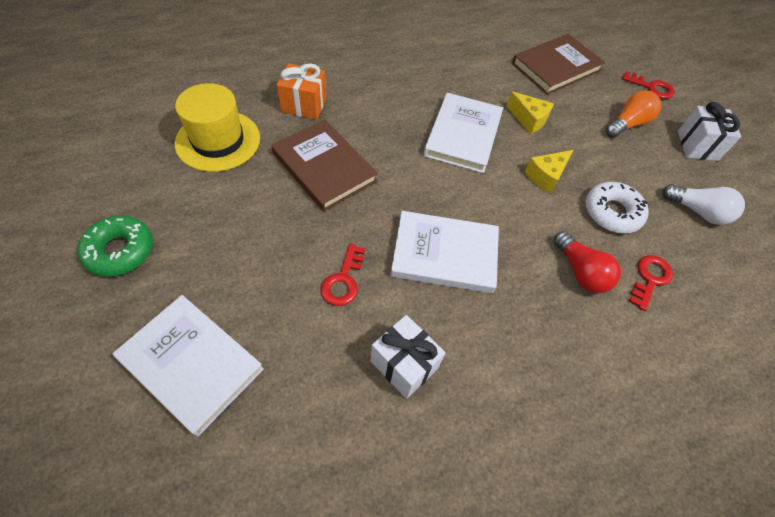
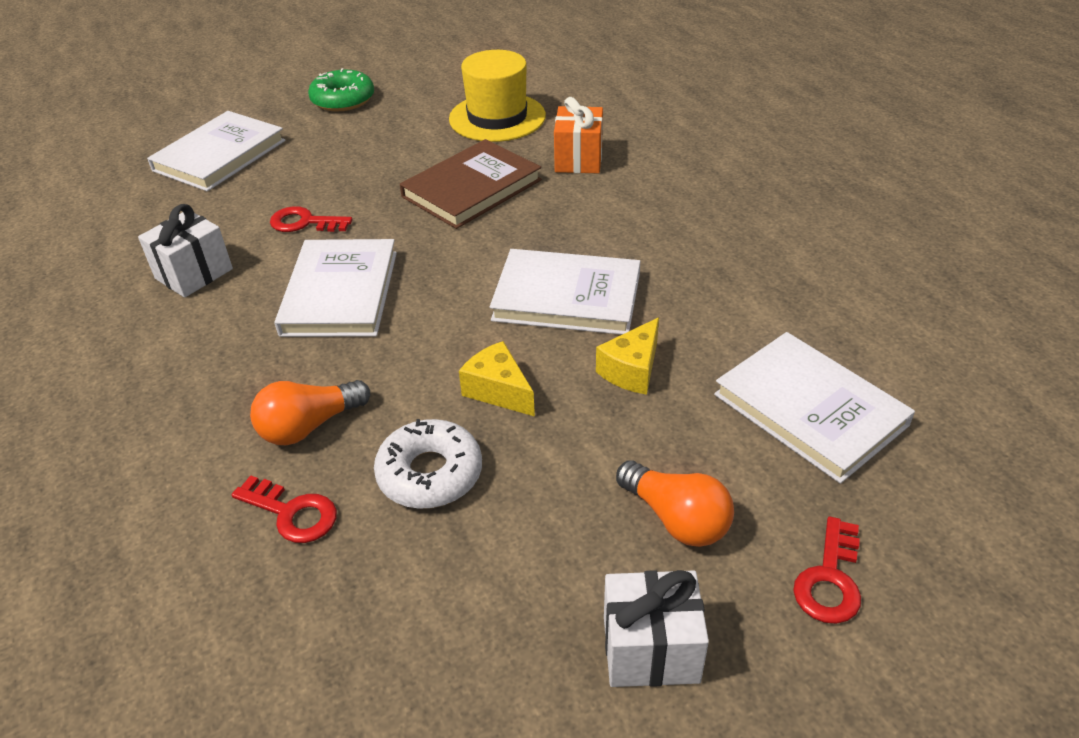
camera: 90 degrees right, 15 degrees down
brown book [512,34,605,95] -> white book [714,332,915,484]
red light bulb [553,231,621,293] -> orange light bulb [250,380,370,445]
white light bulb [662,184,745,225] -> none

